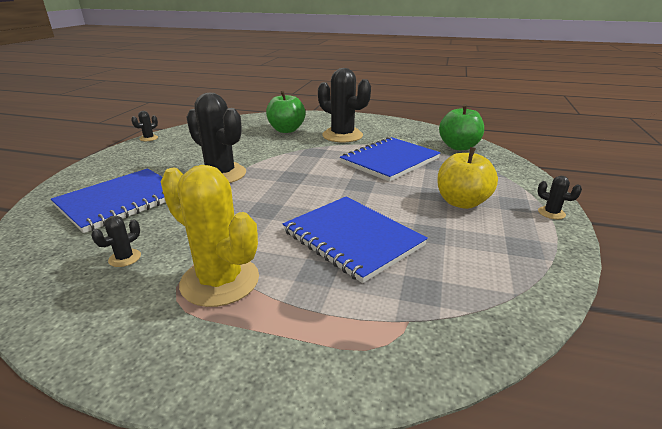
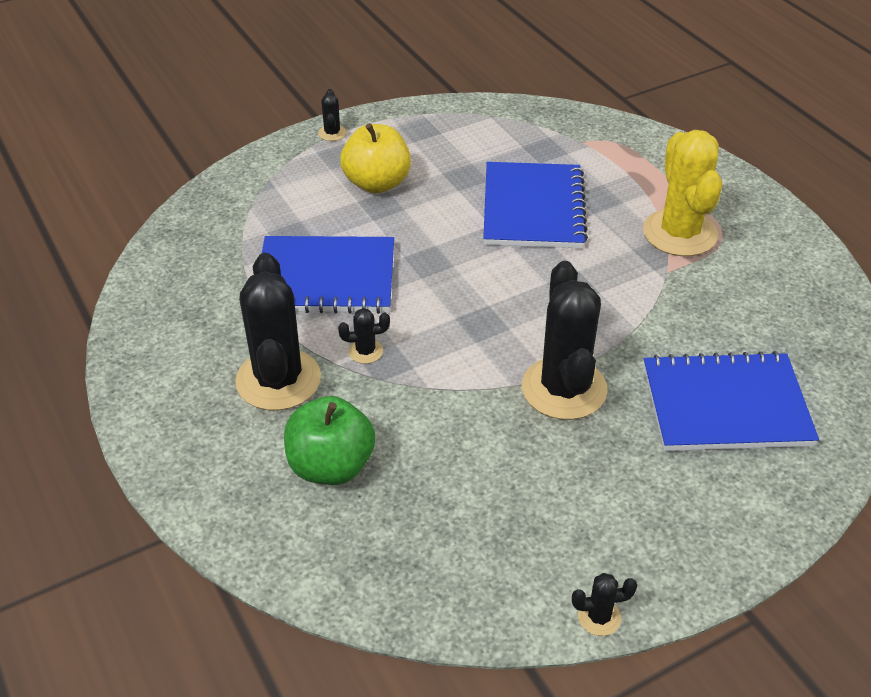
camera: 135 degrees left, 15 degrees up
black cactus [91,216,141,267] -> black cactus moved to [338,308,390,364]
green apple [439,104,484,150] -> none

